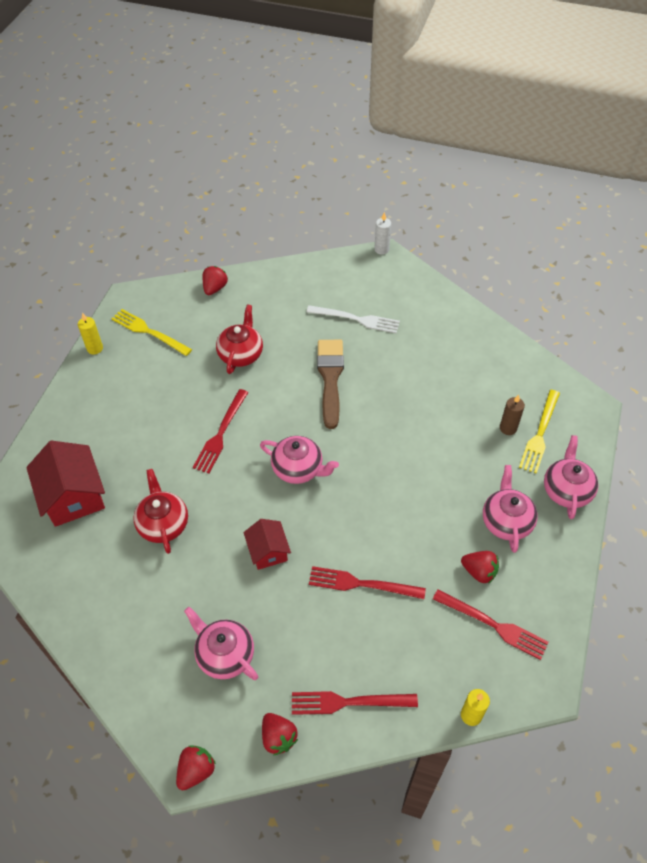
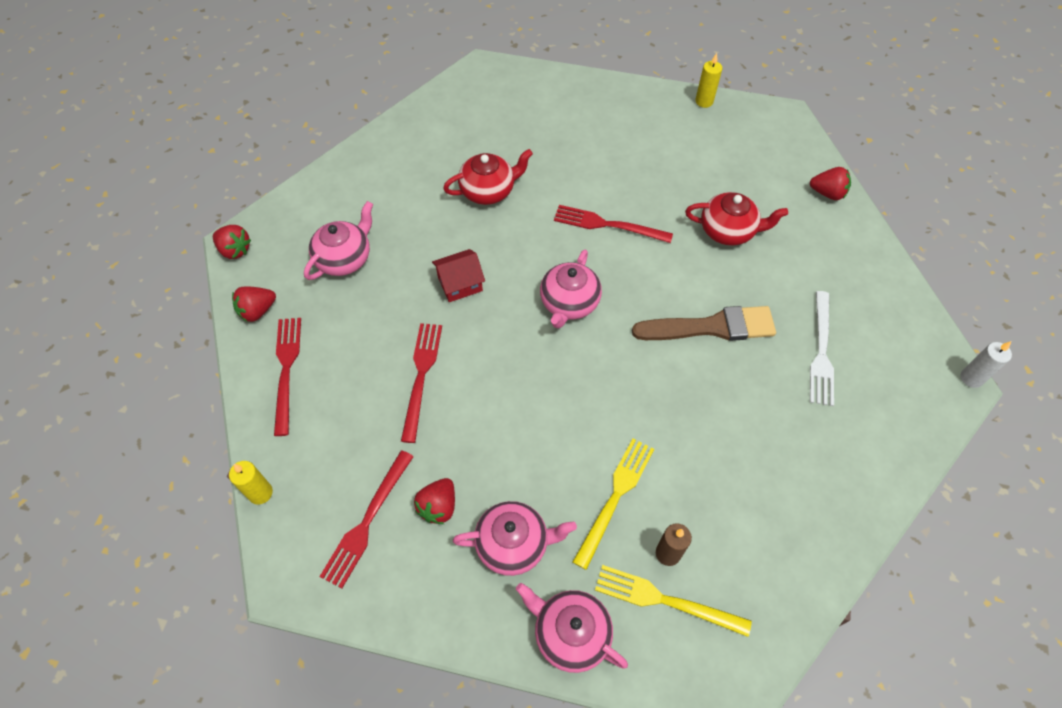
camera: 85 degrees right, 5 degrees up
red house [26,441,105,527] -> none
yellow fork [112,309,192,356] -> yellow fork moved to [573,439,654,570]
pink teapot [544,435,598,519] -> pink teapot turned 150 degrees counterclockwise [516,583,628,673]

